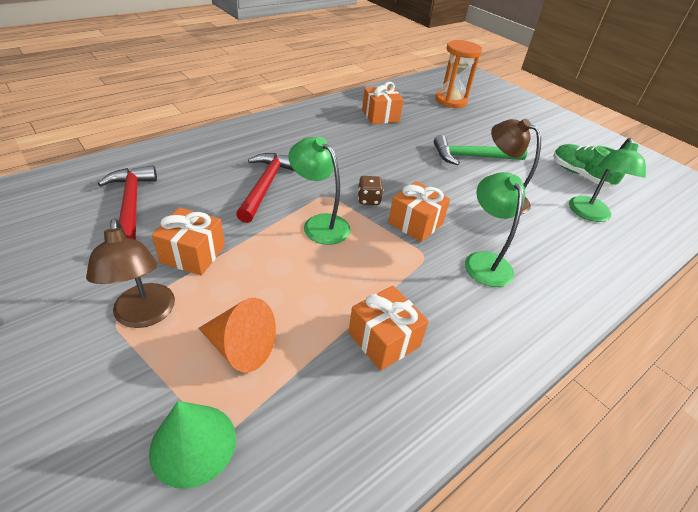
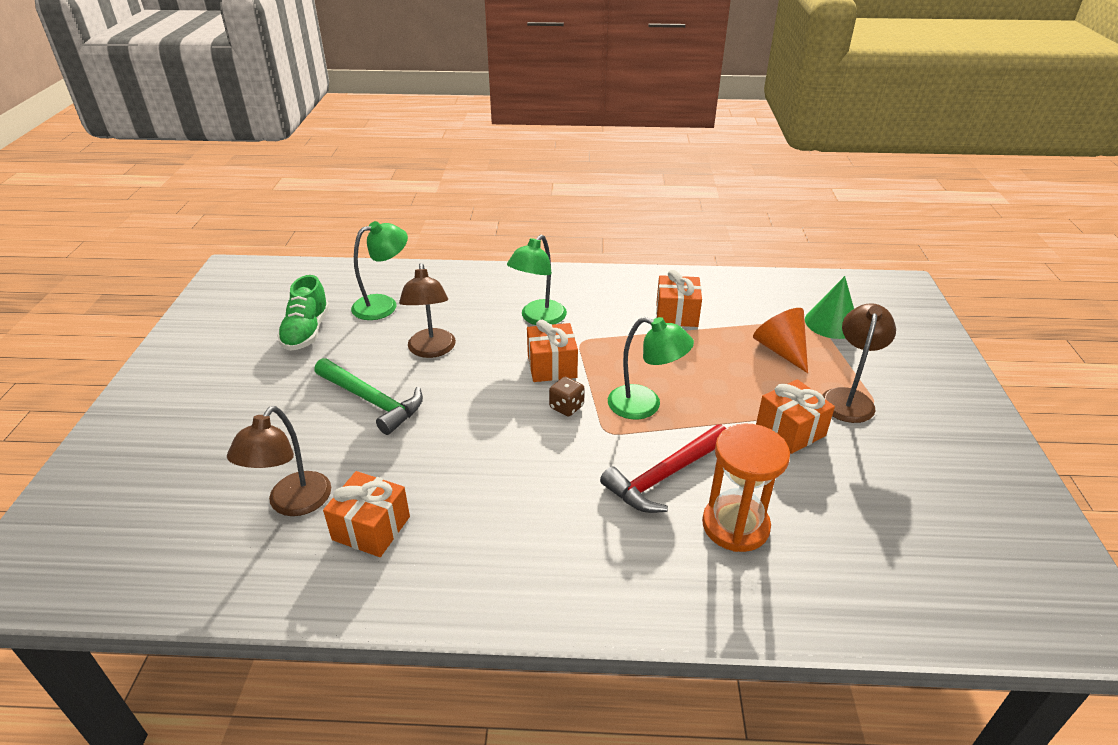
camera: 135 degrees left, 5 degrees down
red hammer [98,165,157,240] -> none
green lamp [288,137,350,245] -> green lamp turned 60 degrees counterclockwise [608,317,694,419]
orange hourglass [435,40,482,108] -> orange hourglass moved to [702,423,790,552]
none -> brown lamp [227,406,331,516]

